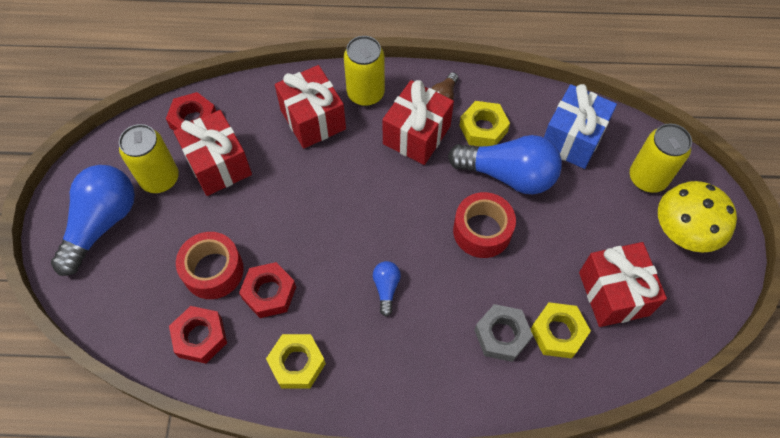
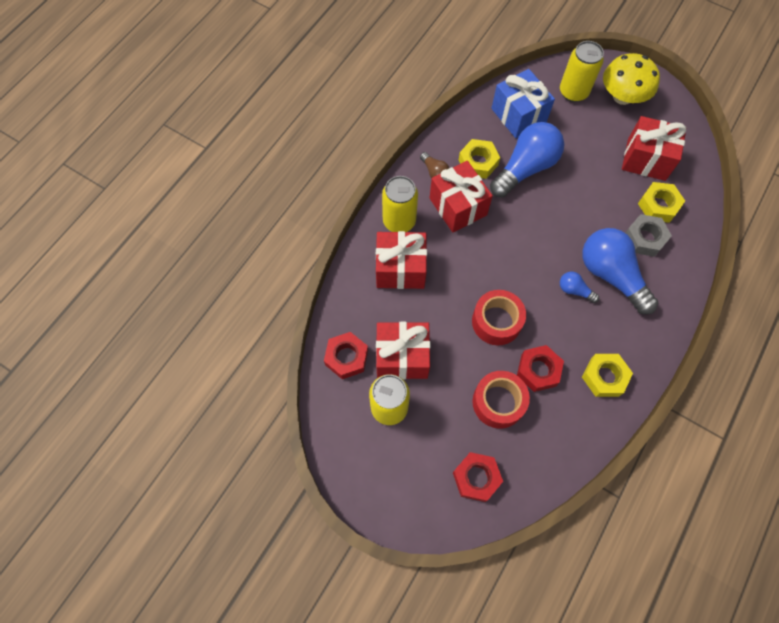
camera: 60 degrees left, 5 degrees up
blue light bulb [51,165,135,276] -> blue light bulb moved to [582,228,658,314]
red nut [169,306,227,364] -> red nut moved to [453,452,503,502]
red tape [453,192,516,258] -> red tape moved to [472,290,526,345]

